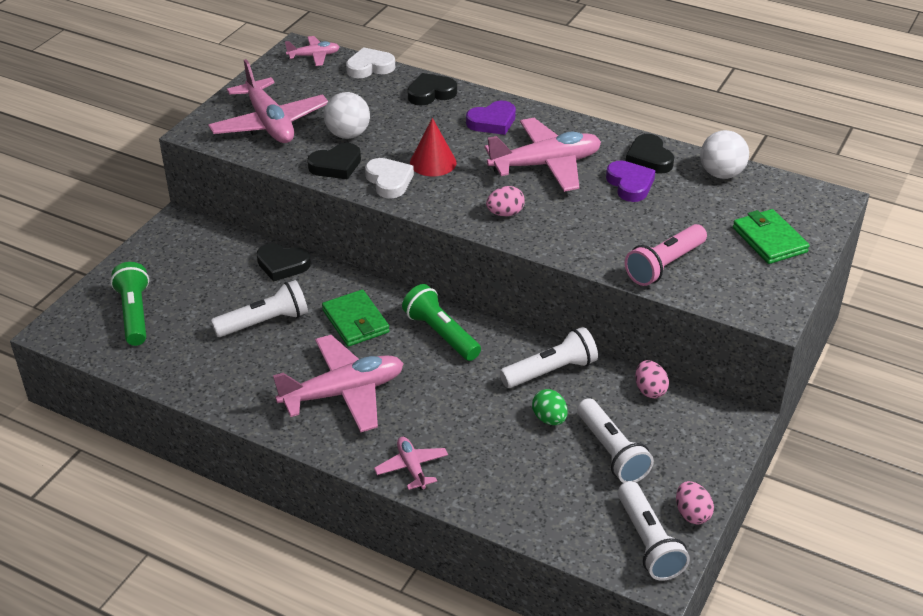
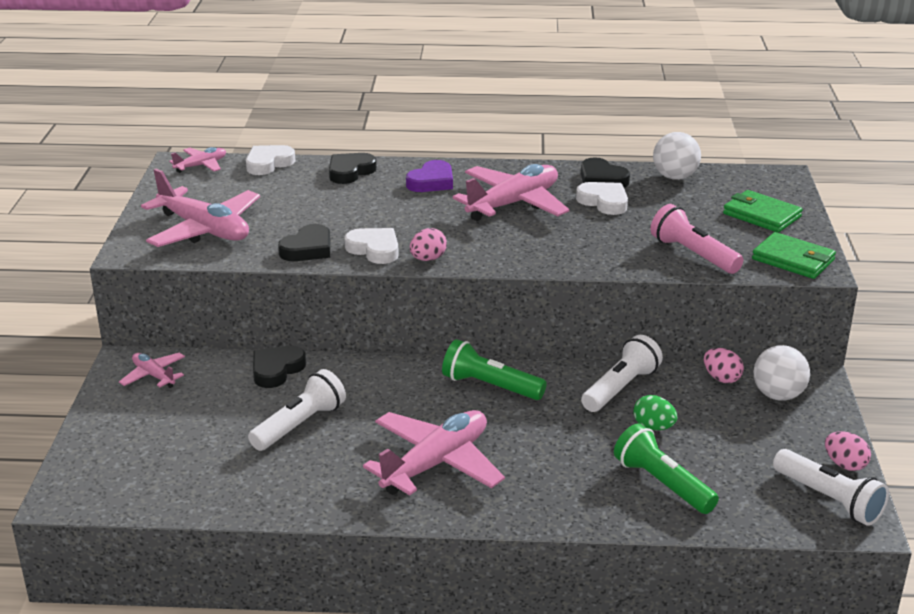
camera: 25 degrees left, 10 degrees down
green flashlight [111,262,149,346] -> green flashlight moved to [614,424,719,514]
black heart [257,243,311,282] -> black heart turned 135 degrees clockwise [253,346,306,388]
green wallet [322,290,390,347] -> green wallet moved to [752,232,836,279]
white ball [324,92,370,139] -> white ball moved to [754,345,810,401]
pink plane [374,437,448,490] -> pink plane moved to [119,353,185,388]
red cone [410,118,457,176] -> none
pink egg [486,186,525,216] -> pink egg moved to [410,228,447,261]
white flashlight [577,398,654,483] -> none
purple heart [606,161,656,202] -> white heart [576,182,628,215]
pink flashlight [625,224,707,286] -> pink flashlight turned 120 degrees clockwise [650,204,743,274]

